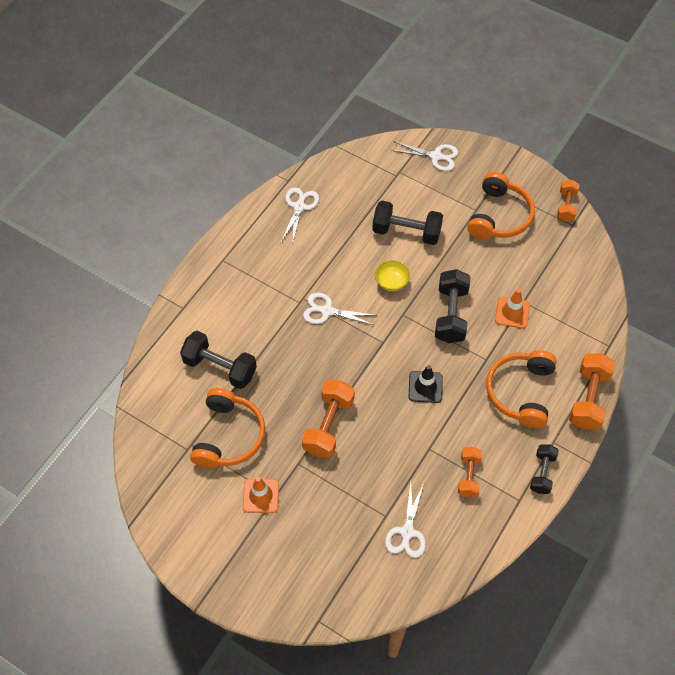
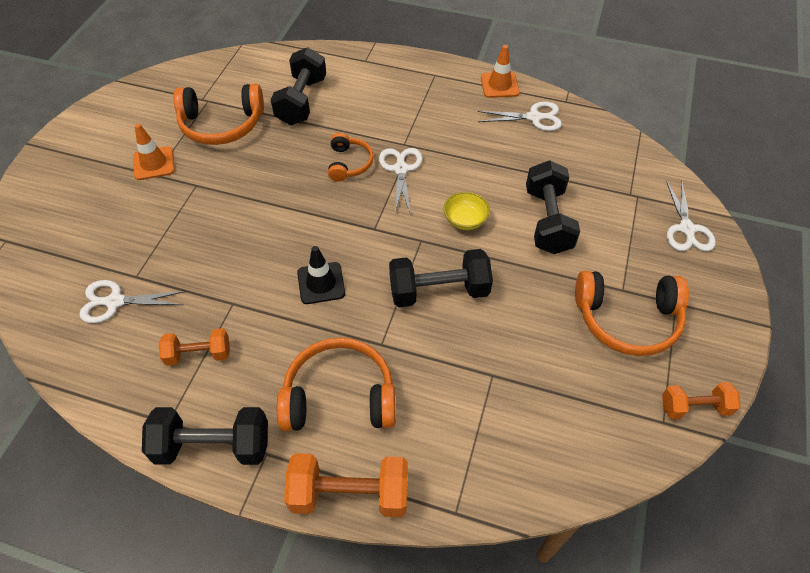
camera: 75 degrees right, 5 degrees down
orange dumbbell [302,380,355,458] -> none
orange traffic cone [495,289,530,329] -> orange traffic cone moved to [481,45,520,98]
black dumbbell [530,444,559,494] -> black dumbbell [142,407,268,465], size x1.62
none -> orange headphones [328,133,374,182]

